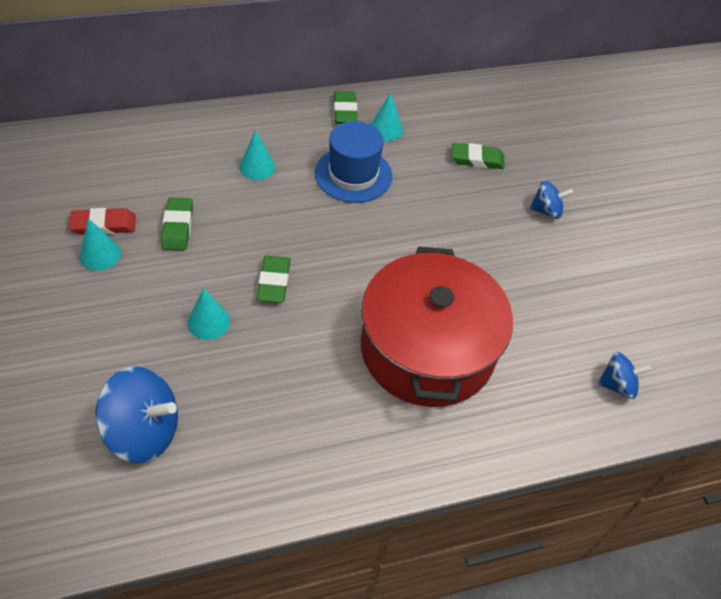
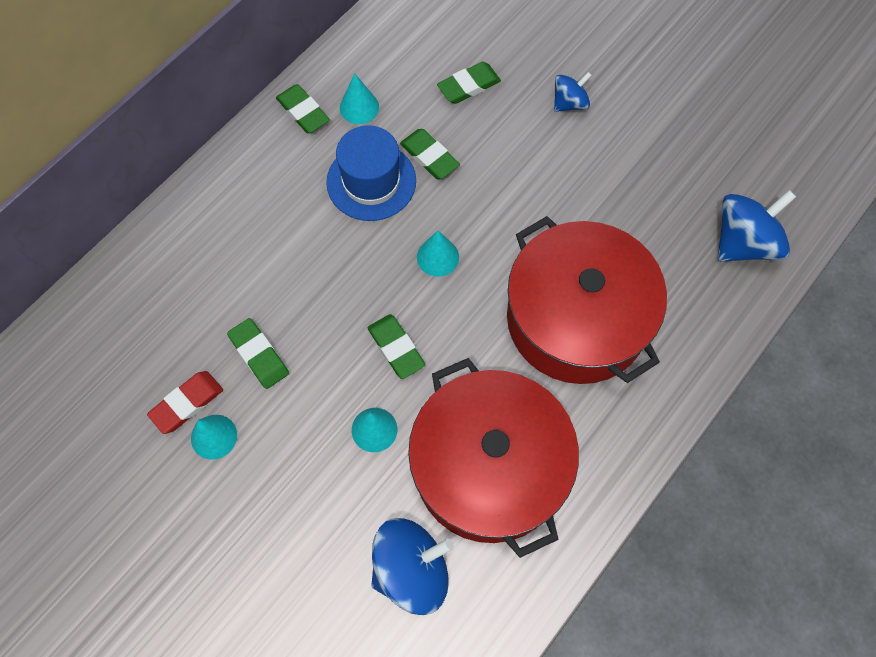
camera: 30 degrees left, 15 degrees up
turquoise cone [239,130,275,180] -> turquoise cone moved to [417,230,459,277]
blue spinning top [598,352,652,399] -> blue spinning top [718,190,796,262], size x1.74
none -> green eraser [400,129,460,179]
none -> red pot [408,358,579,558]

